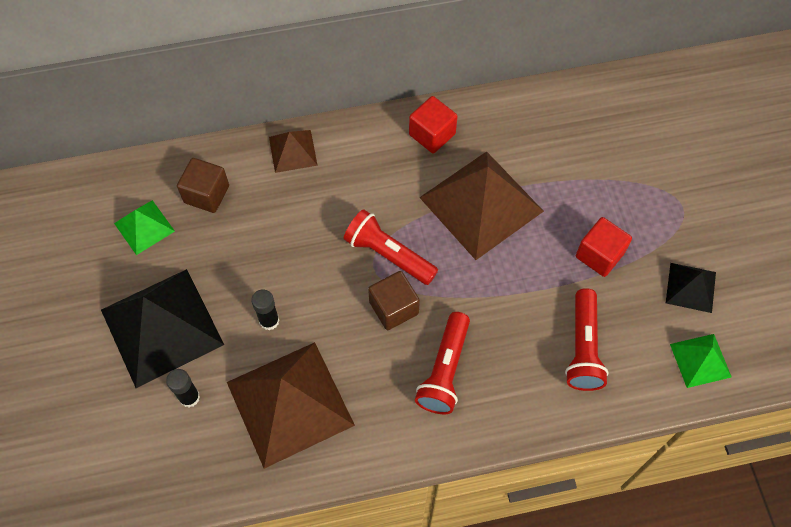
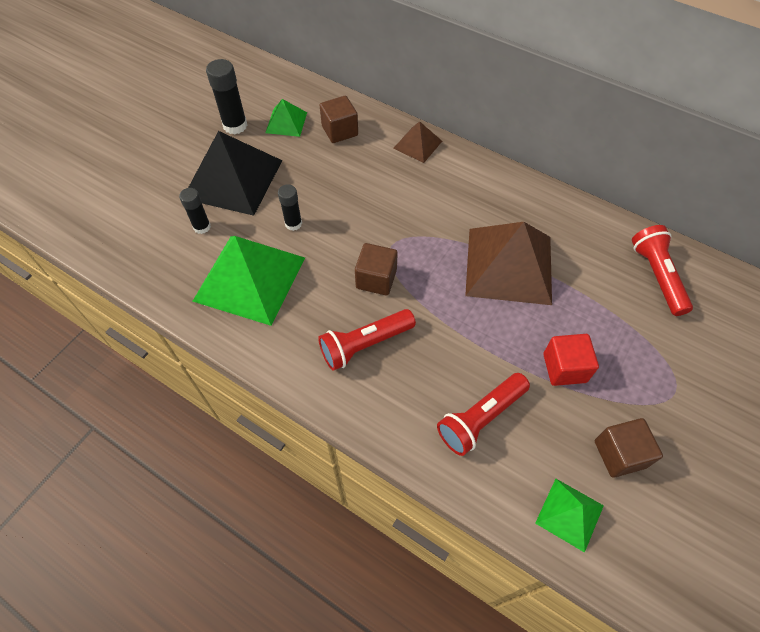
camera: 45 degrees right, 5 degrees down
brown pyramid [227,342,355,469] -> green pyramid [193,236,305,326]
red flashlight [344,209,438,285] -> red flashlight moved to [632,225,693,316]
red cube [409,96,458,153] -> none
black pyramid [666,263,716,313] -> brown cube [595,418,663,478]
none -> black glue stick [206,59,248,135]

